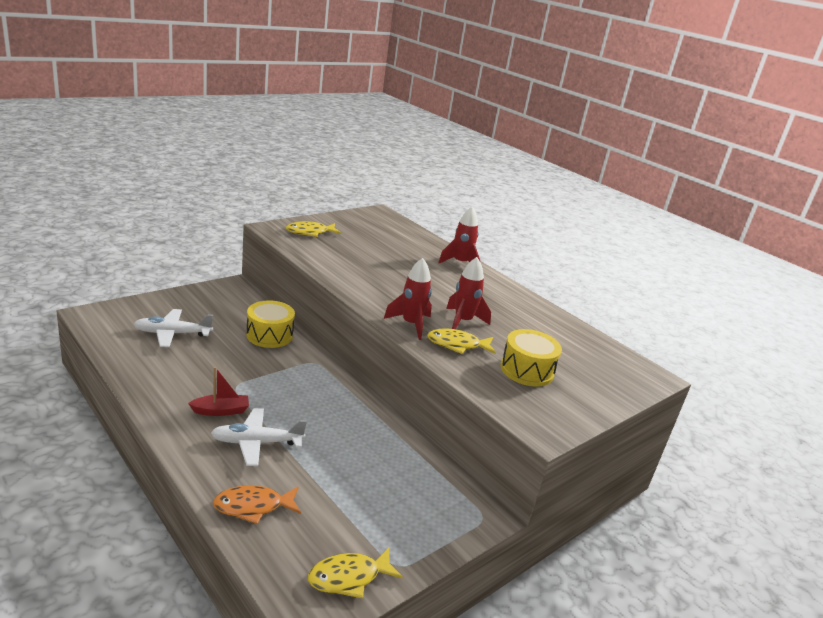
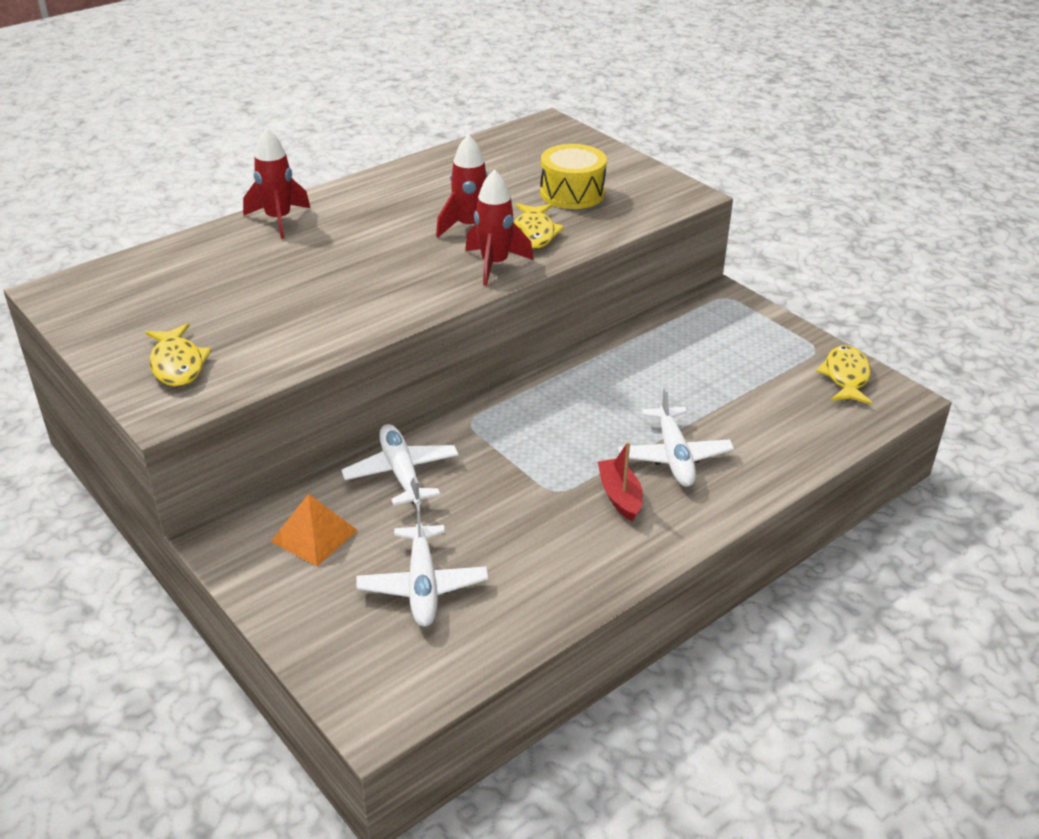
camera: 85 degrees left, 10 degrees up
orange fish [213,485,301,524] -> none
yellow drum [246,300,295,348] -> white plane [341,424,459,506]
yellow fish [308,548,403,599] -> yellow fish turned 150 degrees counterclockwise [816,345,872,405]
none -> orange pyramid [270,494,358,566]

